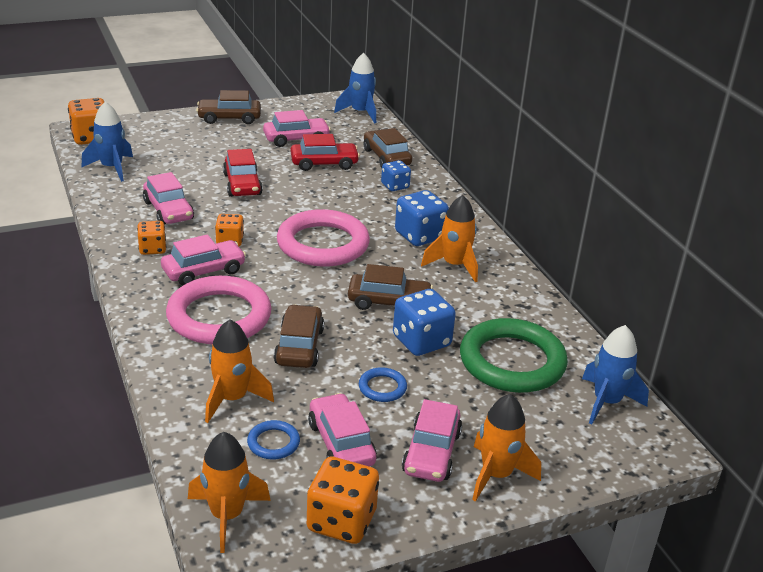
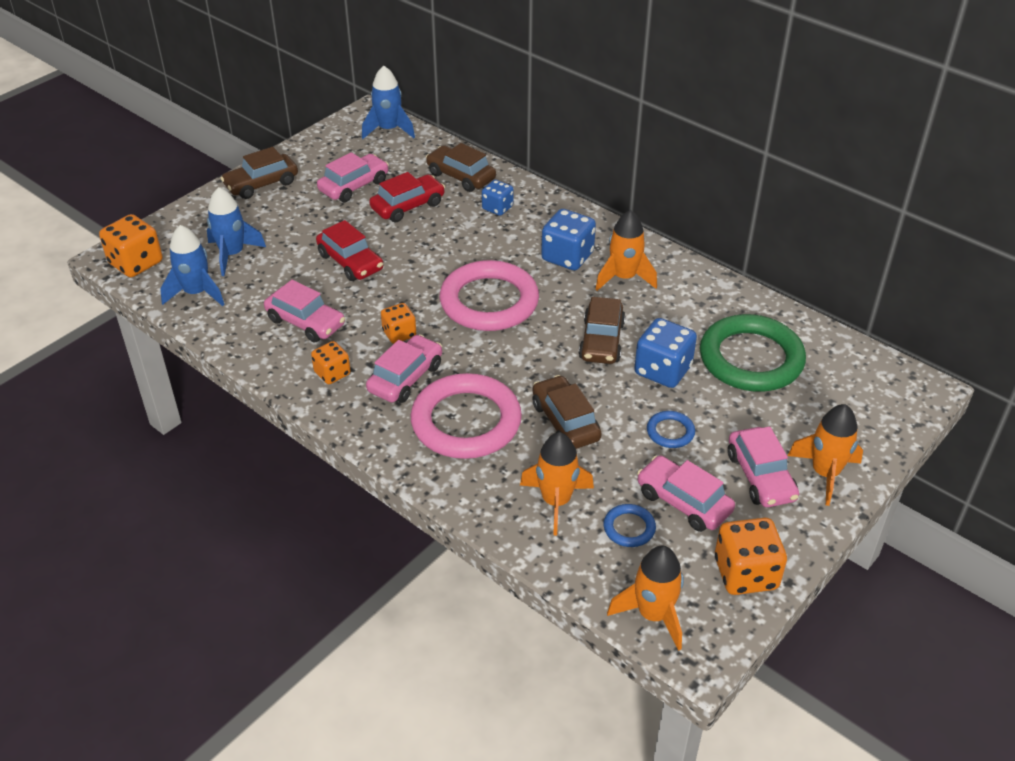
camera: 25 degrees left, 10 degrees up
brown car [348,264,433,310] -> brown car turned 120 degrees clockwise [579,297,625,364]
blue rocket [582,325,649,425] -> blue rocket moved to [207,187,266,276]

